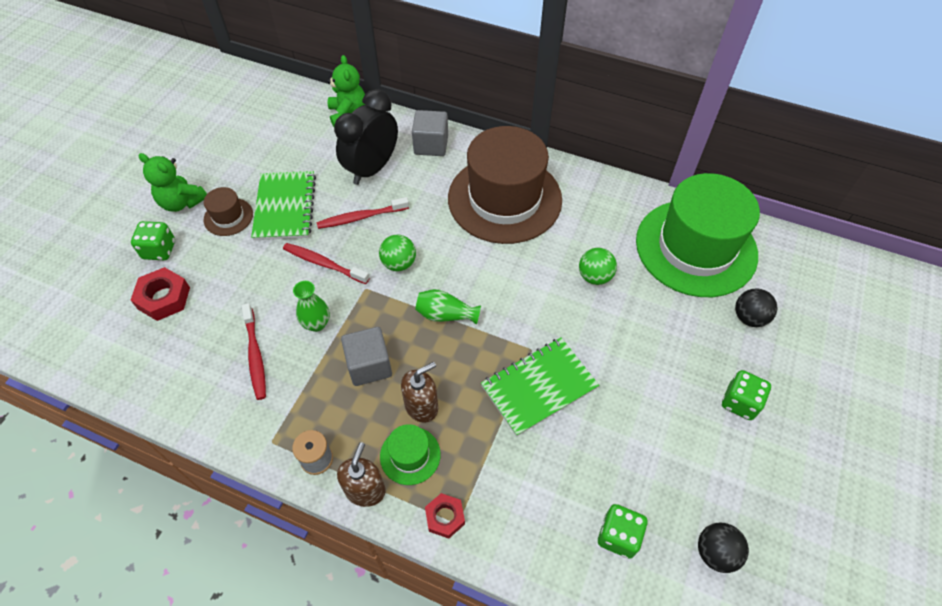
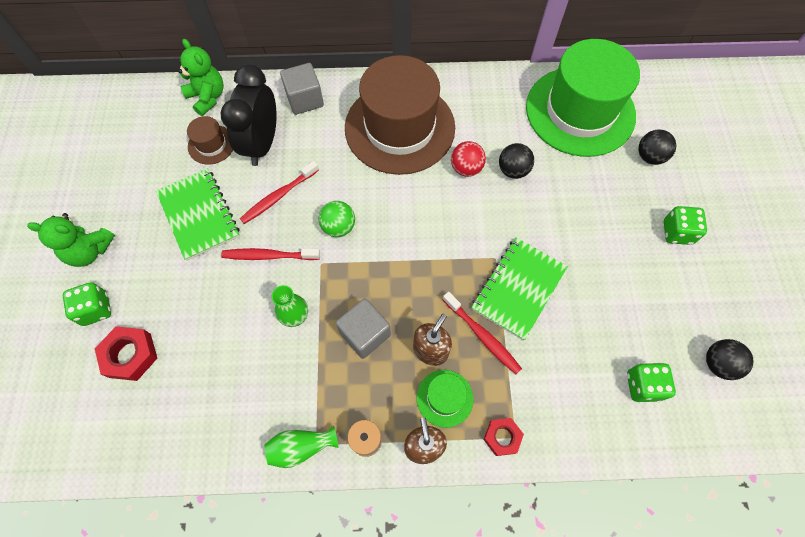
camera: 25 degrees left, 10 degrees up
brown hat [204,187,253,236] -> brown hat moved to [187,116,233,165]
red toothbrush [242,303,266,400] -> red toothbrush moved to [443,292,522,374]
green vase [415,289,481,325] -> green vase moved to [264,426,338,468]
green ball [579,248,617,285] -> black ball [499,143,534,179]
none -> red ball [451,141,486,177]

